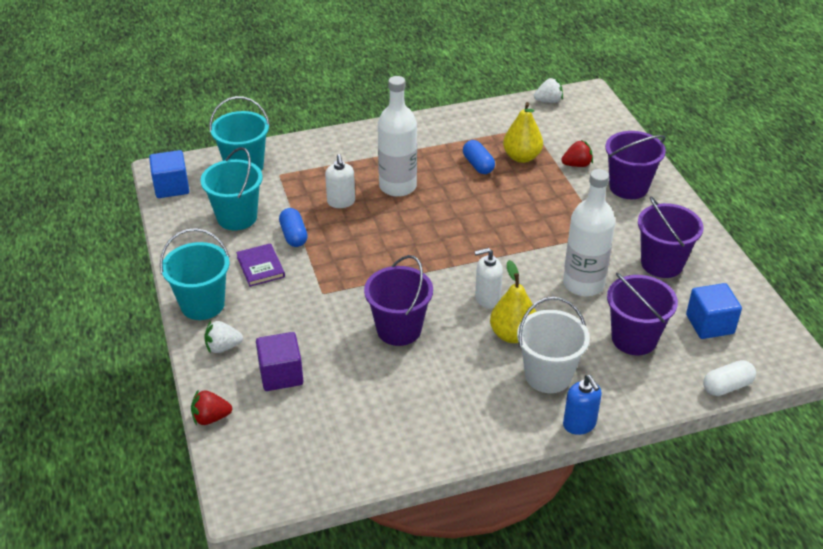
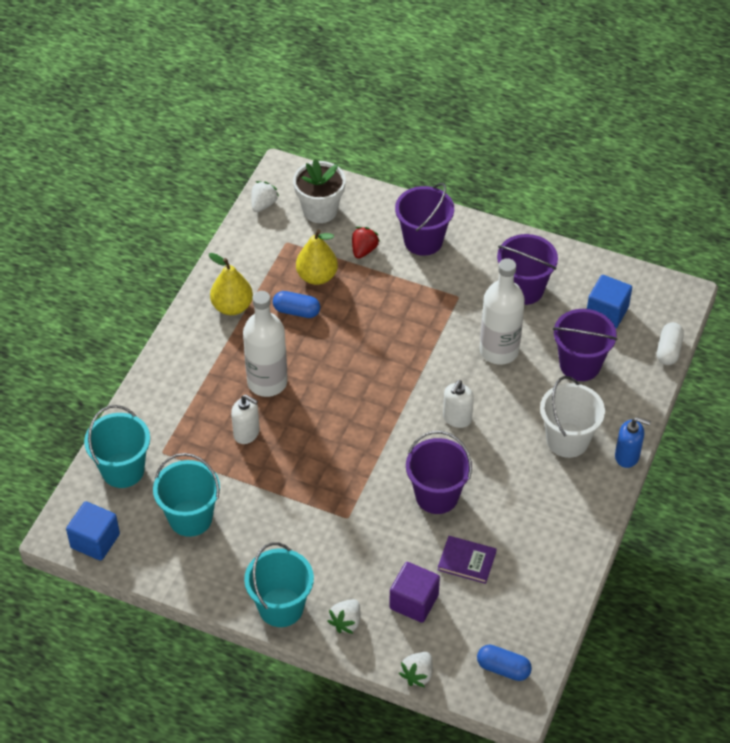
camera: 50 degrees left, 10 degrees up
red strawberry [191,389,232,426] -> white strawberry [399,652,433,687]
purple book [236,243,285,287] -> purple book moved to [438,536,496,584]
blue capsule [279,208,308,247] -> blue capsule moved to [477,645,532,681]
yellow pear [490,260,536,343] -> yellow pear moved to [209,253,253,315]
none -> white flower pot [293,159,346,223]

